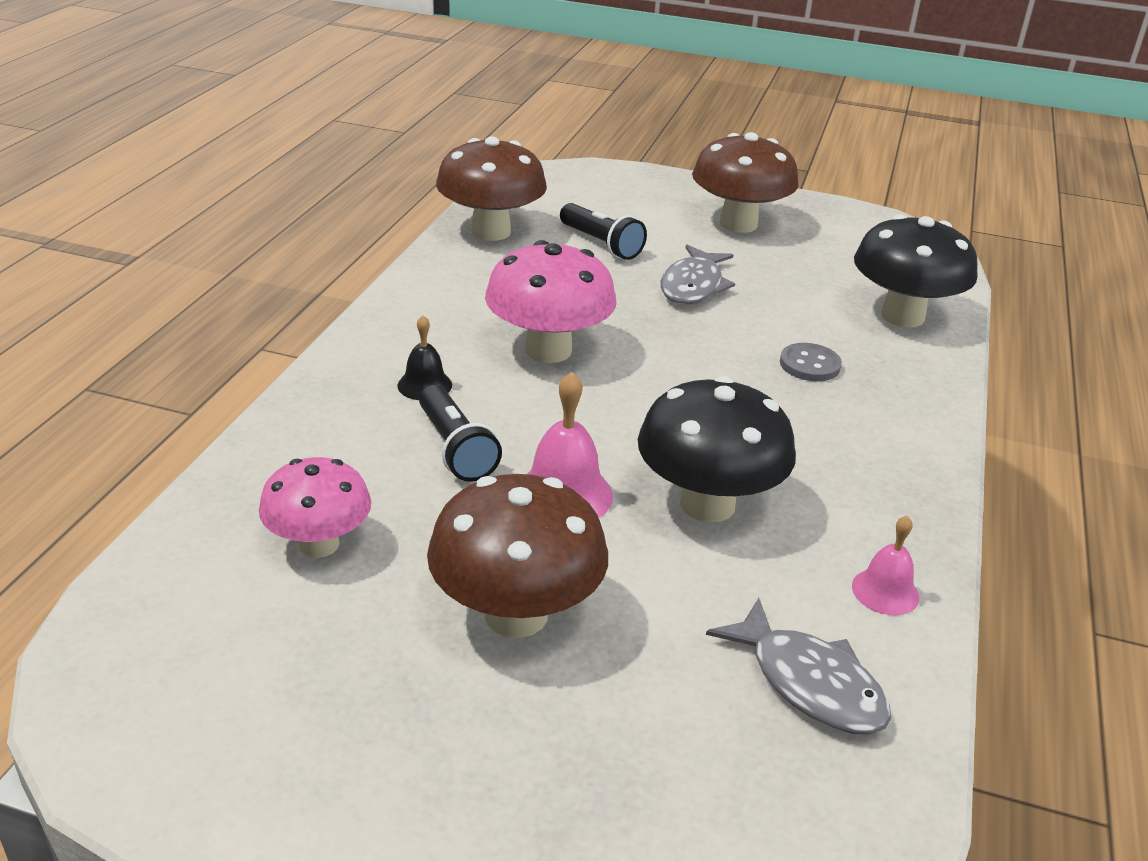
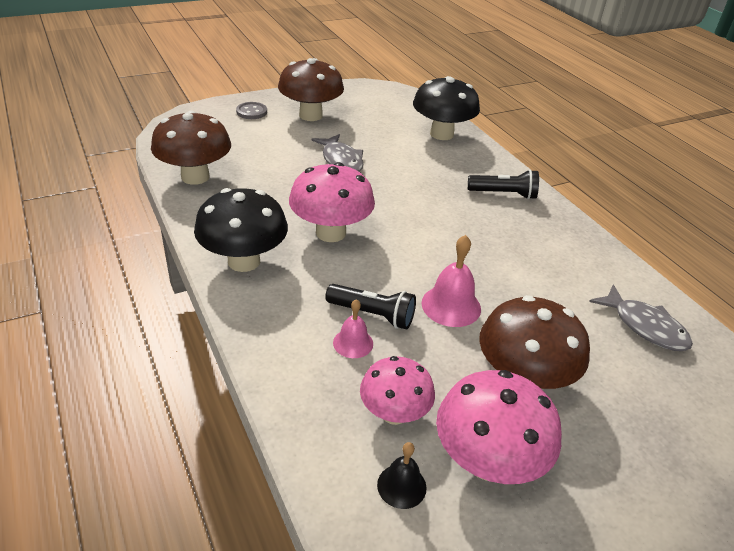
camera: 45 degrees left, 5 degrees up
black bell [397,315,452,400] -> black bell moved to [377,442,426,509]
black flashlight [560,203,647,260] -> black flashlight moved to [468,170,539,199]
black mushroom [638,376,796,522] -> black mushroom moved to [194,188,288,272]
grey fish [706,598,891,735] -> grey fish turned 45 degrees clockwise [589,284,693,351]
grey button [780,343,842,381] -> grey button moved to [236,102,267,119]
pink bell [852,516,919,615] -> pink bell moved to [333,299,373,358]
none -> pink mushroom [436,370,562,484]

